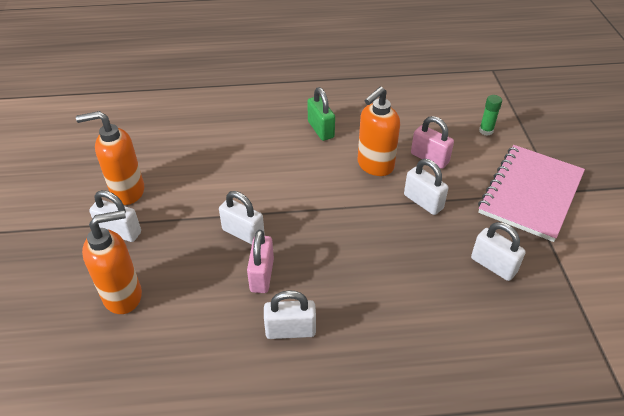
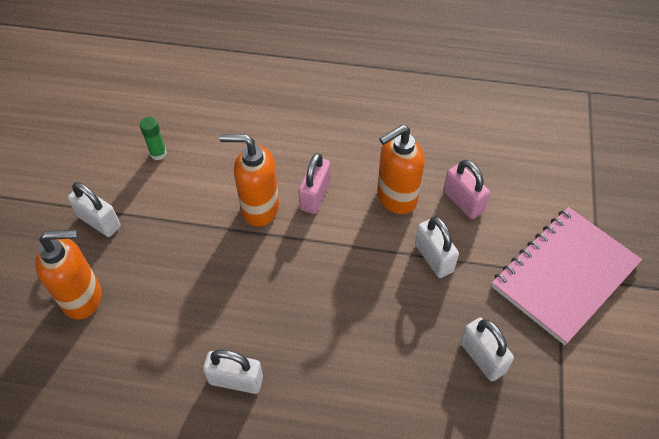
camera: 15 degrees right, 10 degrees up
orange soap dispenser [76,111,144,205] -> orange soap dispenser moved to [220,134,279,227]
white padlock [219,191,265,245] -> none
pink padlock [247,230,274,293] -> pink padlock moved to [298,153,331,214]
green padlock [308,87,335,141] -> none
green glue stick [479,95,502,136] -> green glue stick moved to [140,117,167,160]

